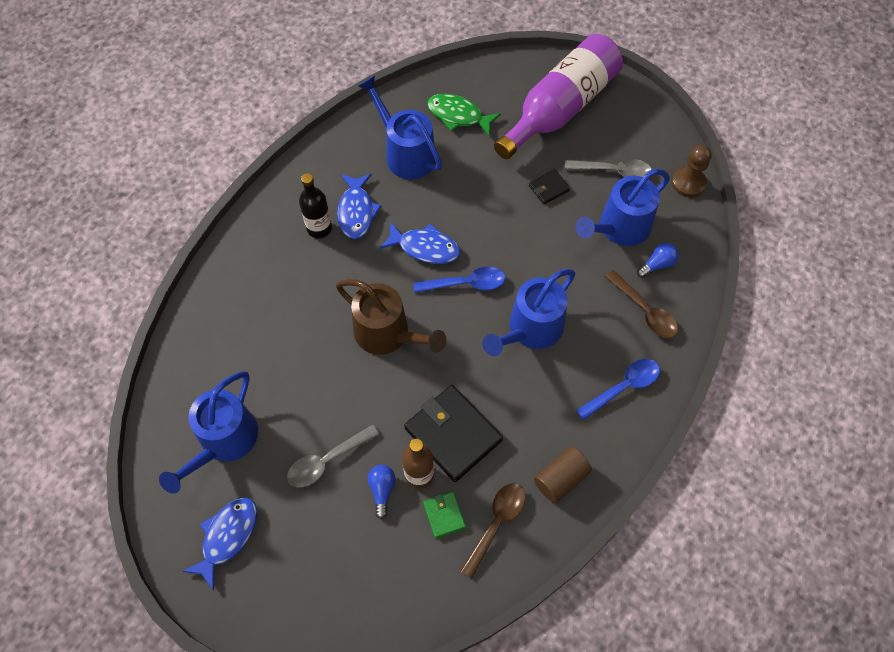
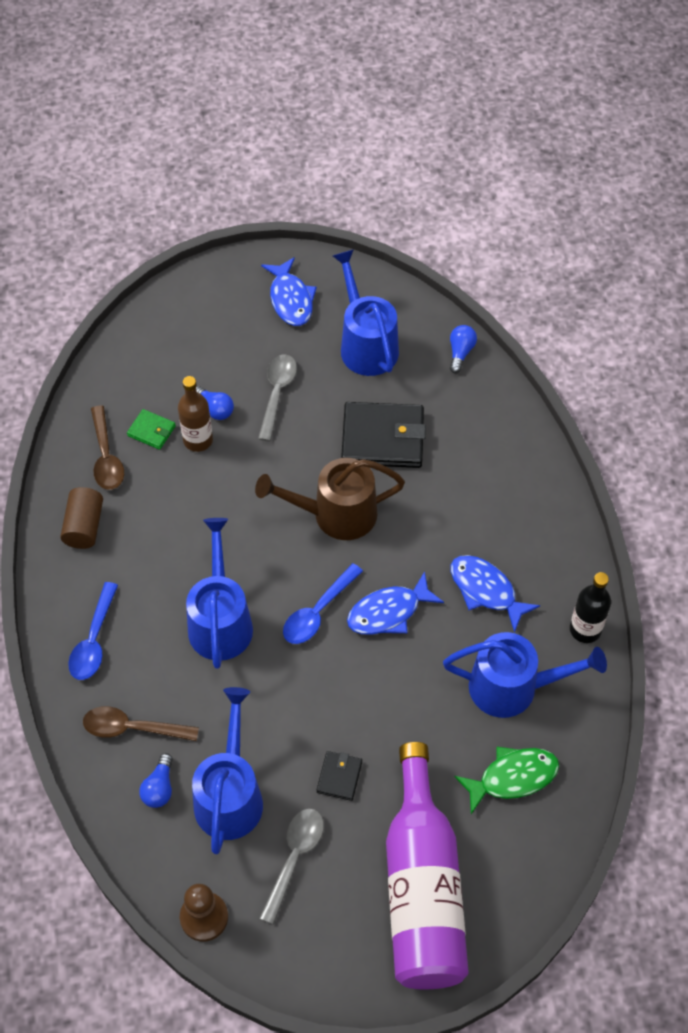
camera: 135 degrees right, 5 degrees down
black bottle [299,173,332,238] -> black bottle moved to [570,572,611,643]
black wallet [404,385,503,482] -> black wallet moved to [341,402,426,468]
grey spoon [565,159,652,177] -> grey spoon turned 150 degrees clockwise [259,808,324,924]
none -> blue light bulb [450,325,477,373]

